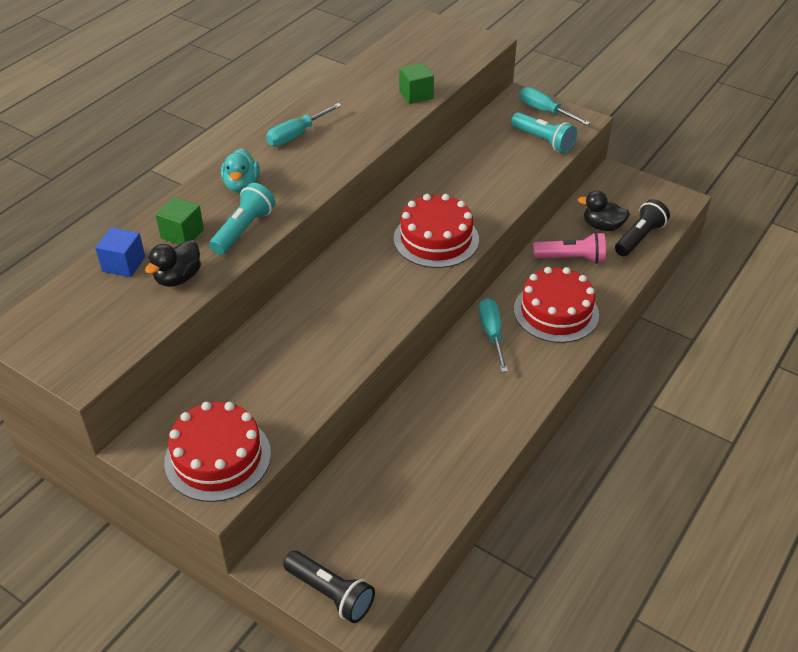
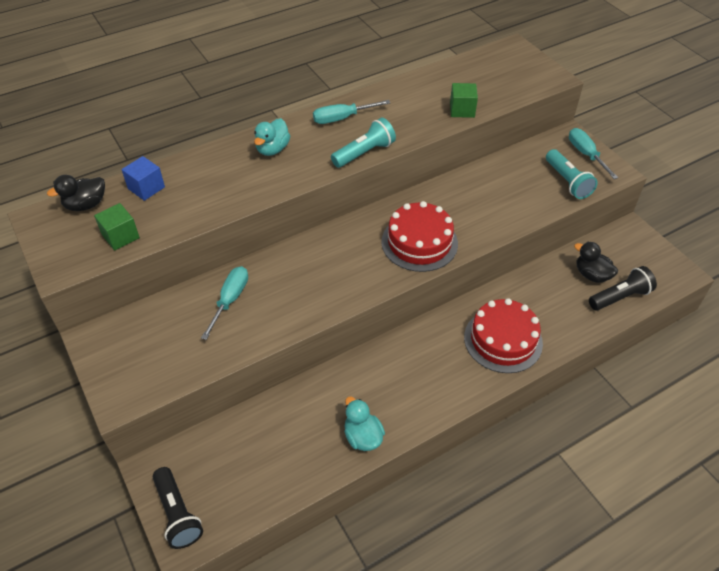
camera: 25 degrees right, 5 degrees up
black duck [145,240,201,287] -> black duck moved to [47,175,105,211]
green cube [156,197,204,245] -> green cube moved to [94,203,140,251]
red cake [164,402,271,502] -> none
turquoise flashlight [209,183,275,255] -> turquoise flashlight moved to [331,118,396,168]
turquoise screwdriver [479,298,508,372] -> turquoise screwdriver moved to [201,266,248,340]
pink flashlight [533,232,606,264] -> none
none -> turquoise duck [344,396,385,451]

